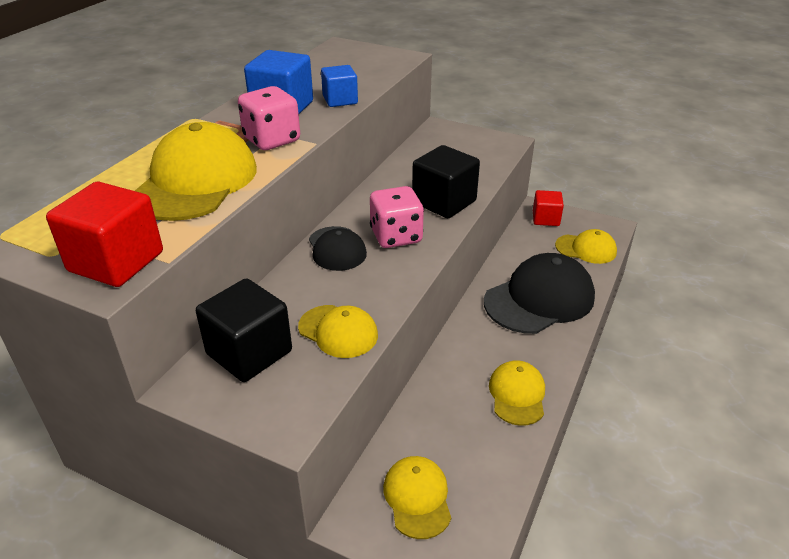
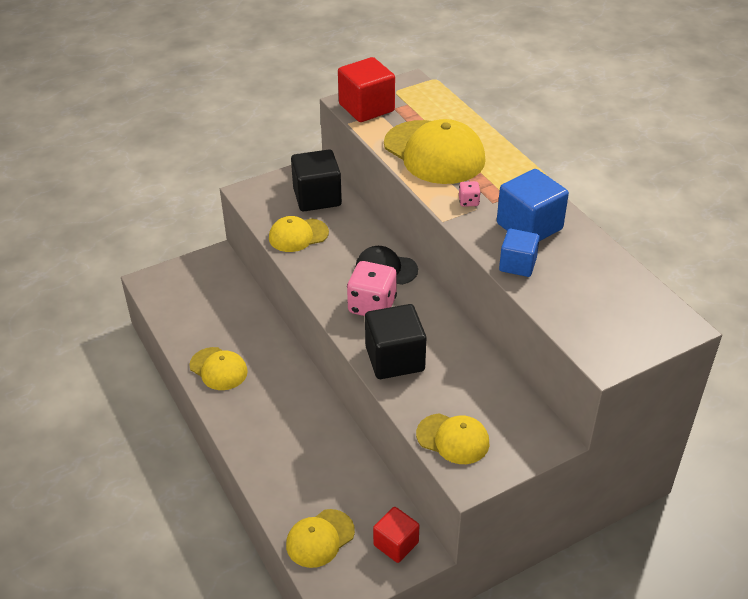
camera: 125 degrees right, 5 degrees up
pink dice [238,86,300,150] -> pink dice [459,181,481,207], size x0.46
yellow cap [383,456,451,539] -> yellow cap moved to [416,413,489,464]
black cap [484,253,595,334] -> none

